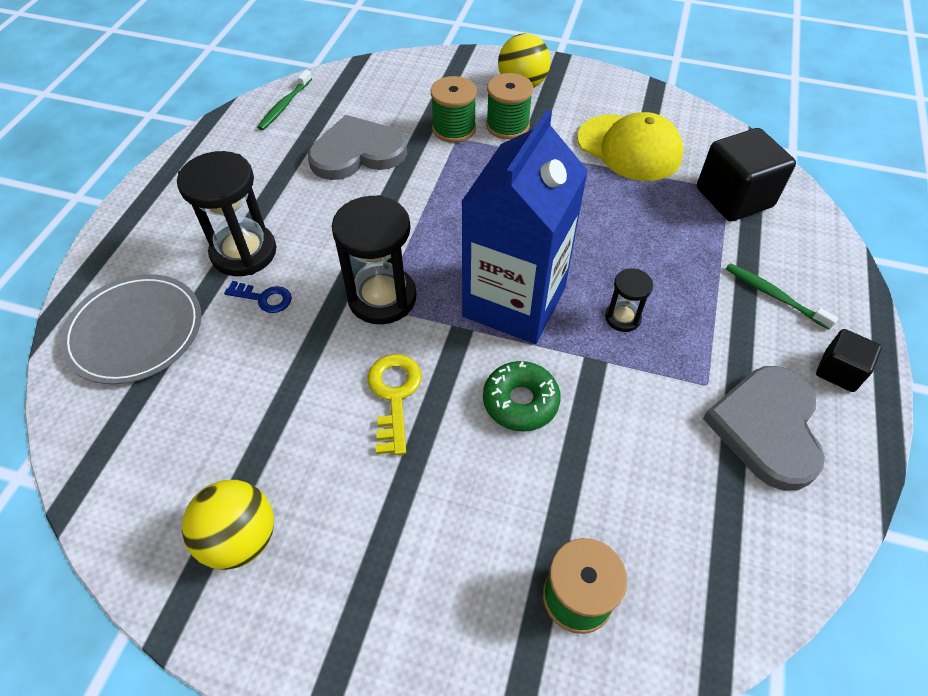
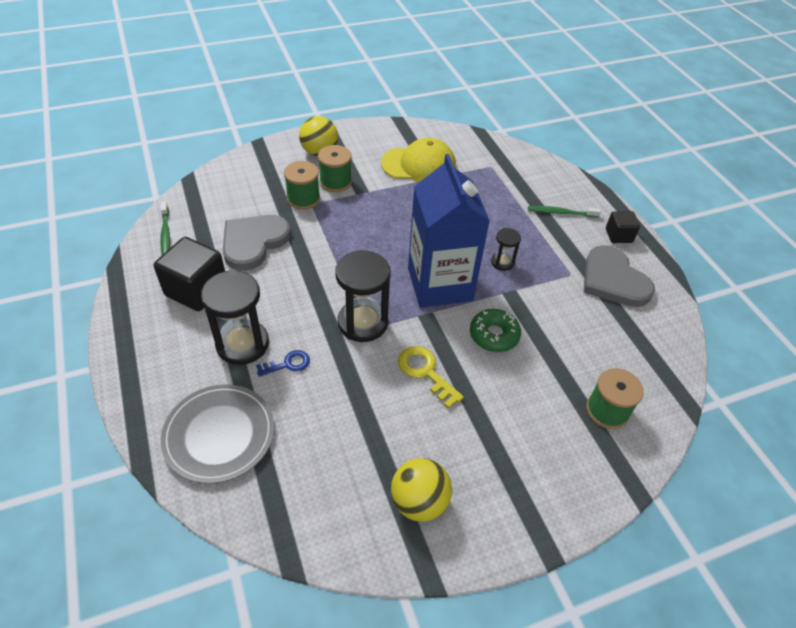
camera: 40 degrees left, 5 degrees down
black cube [697,128,796,221] -> black cube moved to [154,237,225,311]

